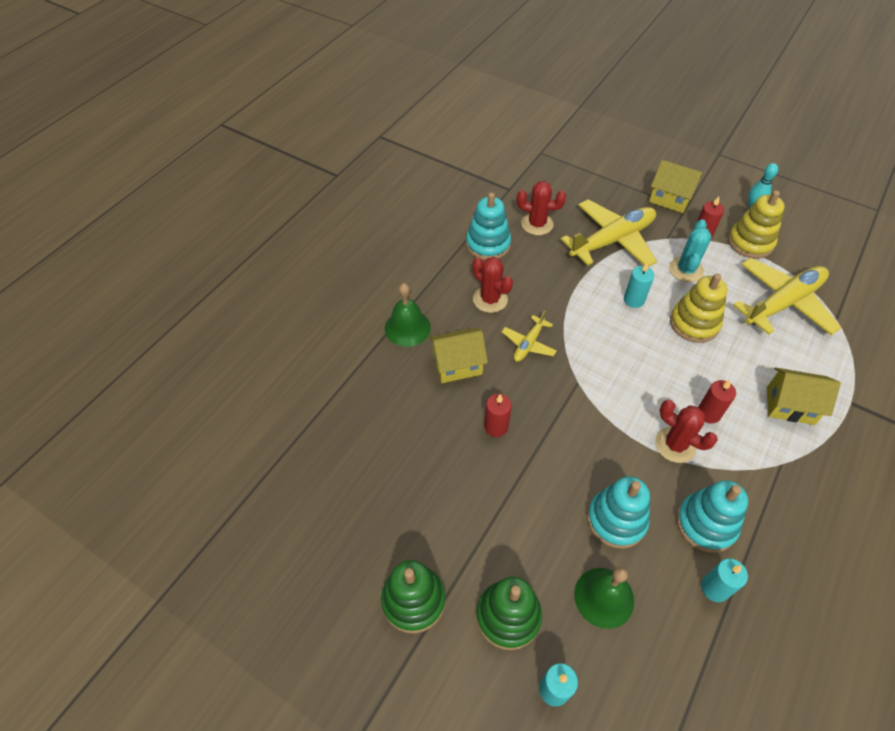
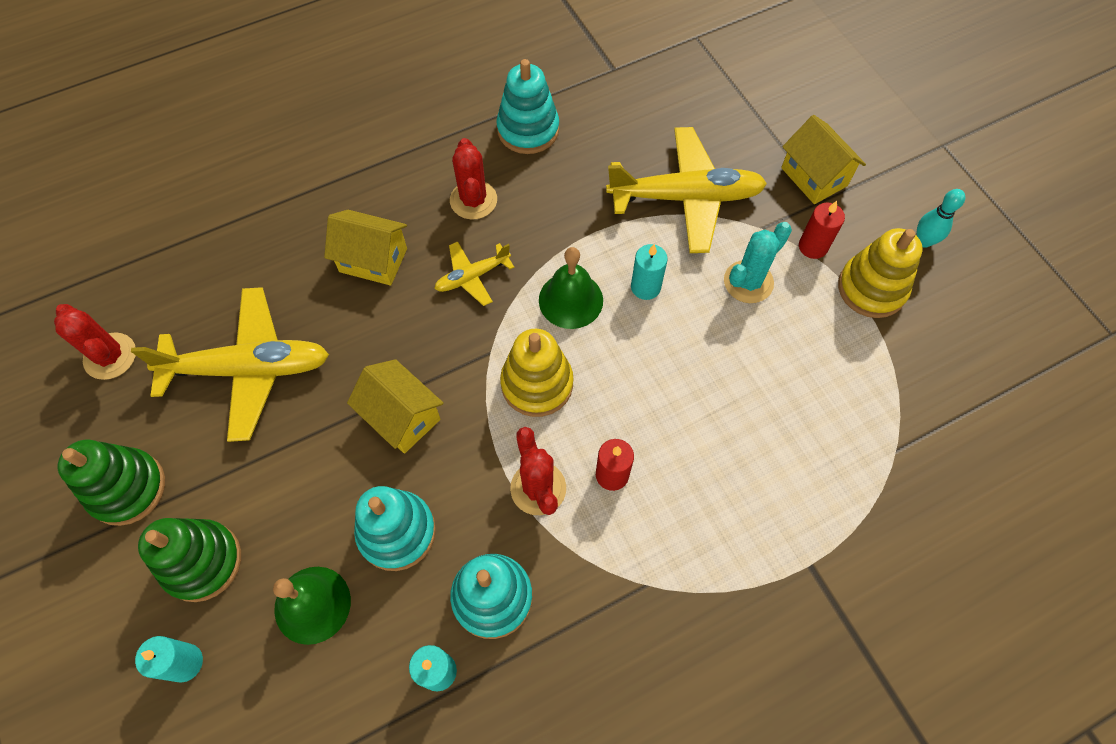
camera: 30 degrees right, 10 degrees up
green bell [385,283,431,347] -> green bell moved to [539,247,603,329]
red candle [484,394,512,437] -> none
red cactus [517,181,566,235] -> red cactus moved to [54,304,136,380]
yellow stacking toy [670,273,728,343] -> yellow stacking toy moved to [500,329,574,417]
yellow plane [733,258,841,335] -> yellow plane moved to [131,287,329,442]
yellow house [767,367,841,425] -> yellow house moved to [347,359,444,454]

